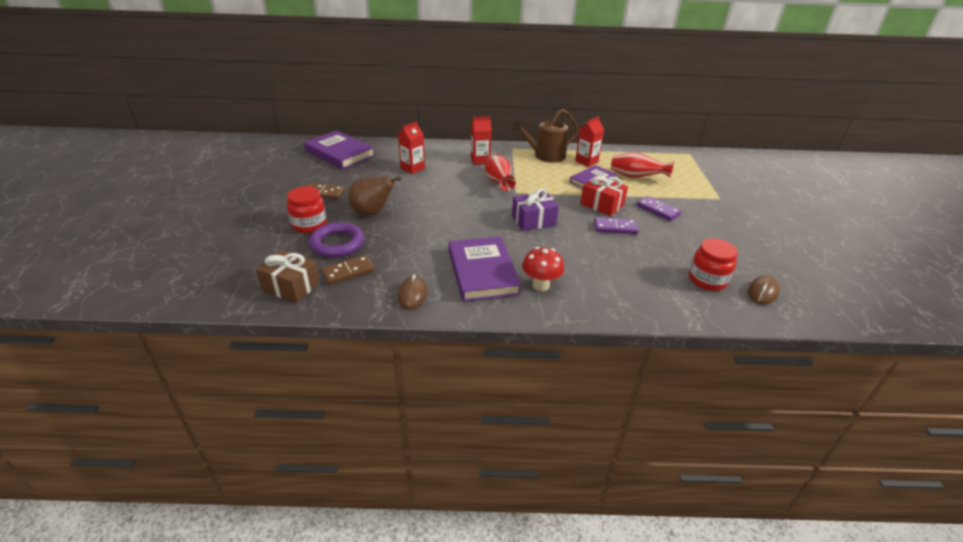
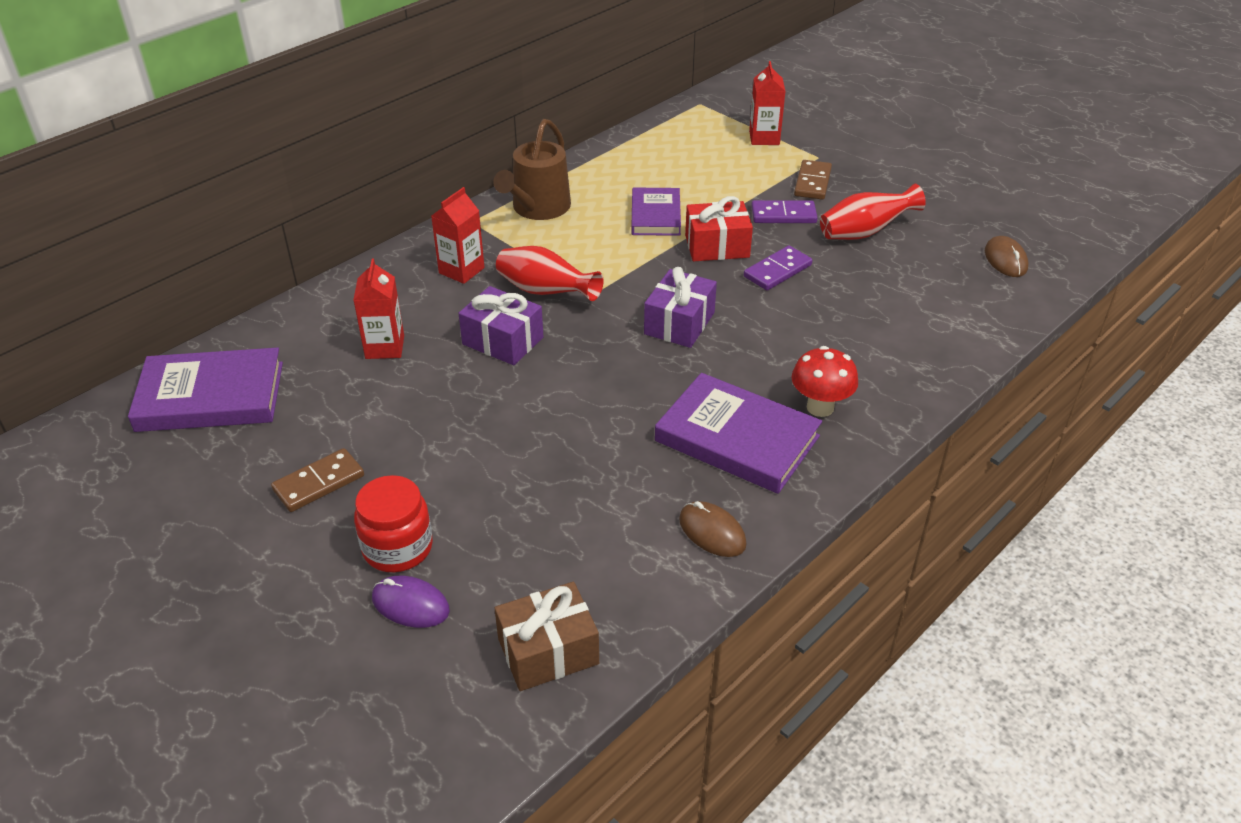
camera: 45 degrees left, 5 degrees up
purple ring [309,222,364,258] -> none
brown domino [321,255,375,285] -> brown domino moved to [794,160,832,200]
brown pear [348,177,402,216] -> none
red carton [575,116,604,167] -> red carton moved to [749,61,786,145]
red vase [611,152,674,178] -> red vase moved to [820,184,926,240]
red jar [689,238,738,291] -> none
none -> purple mouse [372,576,450,628]
none -> purple gift [458,286,543,365]

